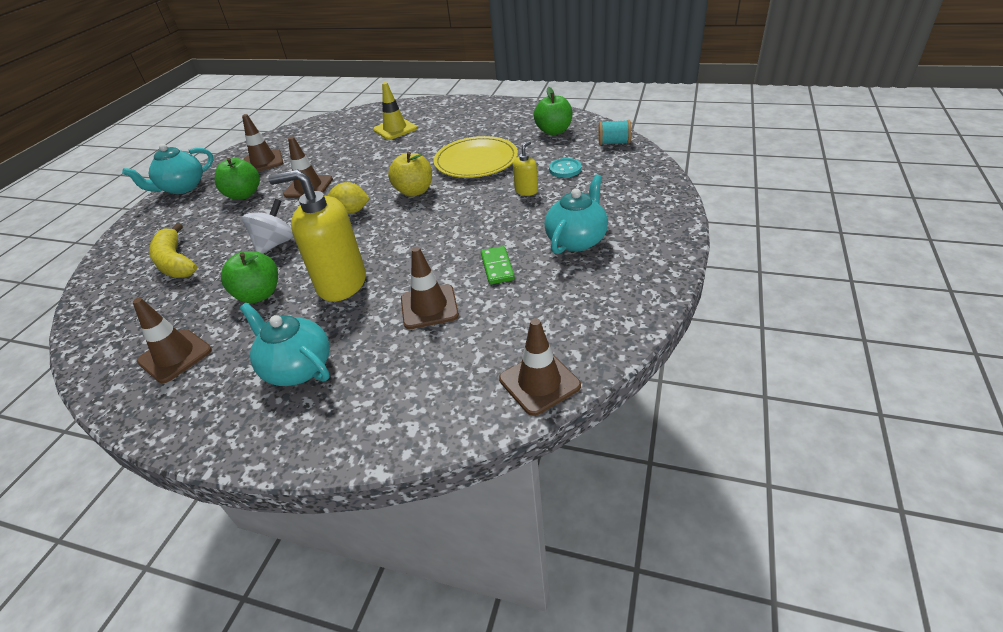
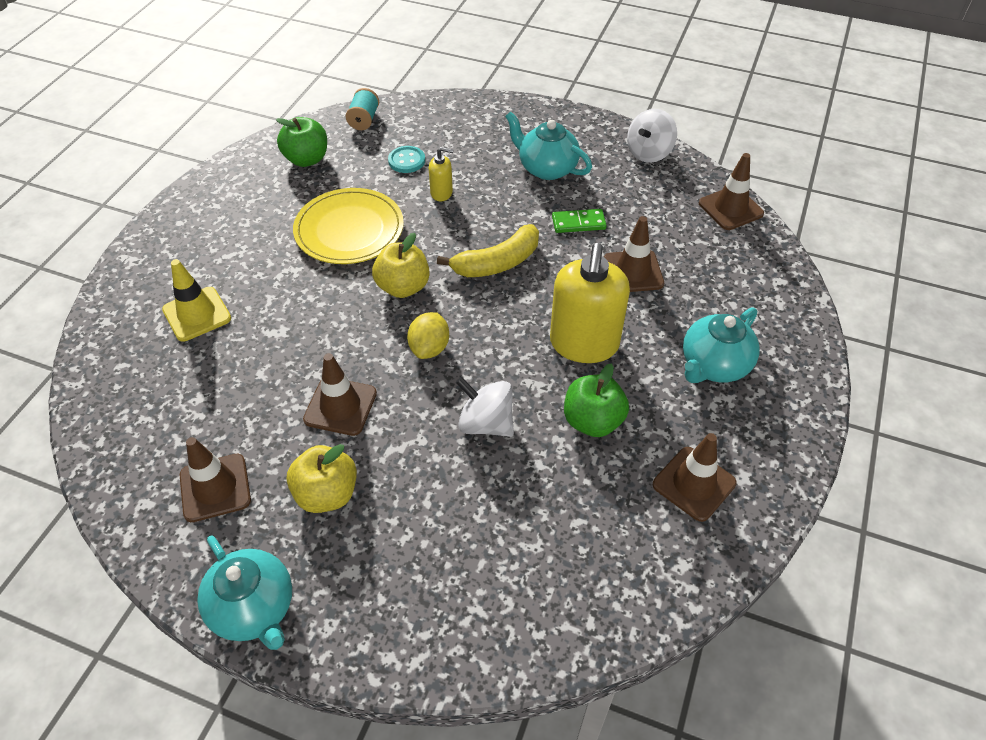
camera: 90 degrees left, 10 degrees up
yellow banana [149,223,197,278] -> yellow banana moved to [437,224,539,277]
green apple [215,158,260,200] -> yellow apple [287,444,357,513]
yellow soap dispenser [513,141,538,196] -> yellow soap dispenser turned 150 degrees clockwise [429,147,454,201]
none -> white spinning top [627,109,677,163]

